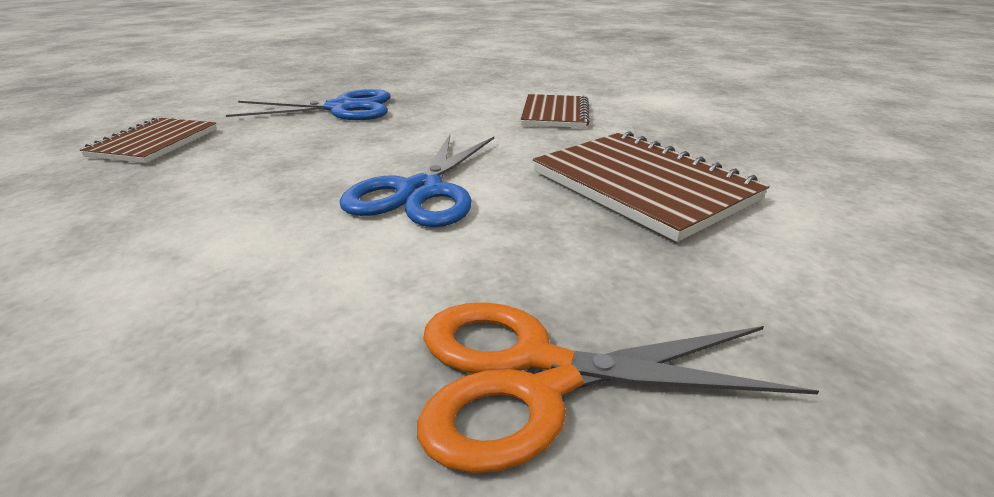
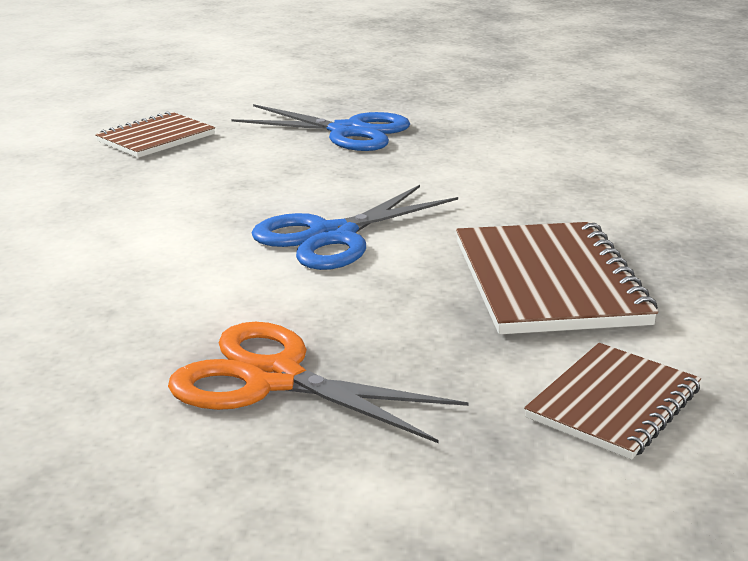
camera: 30 degrees right, 5 degrees down
brown notebook [521,94,590,128] -> brown notebook moved to [524,343,701,460]

